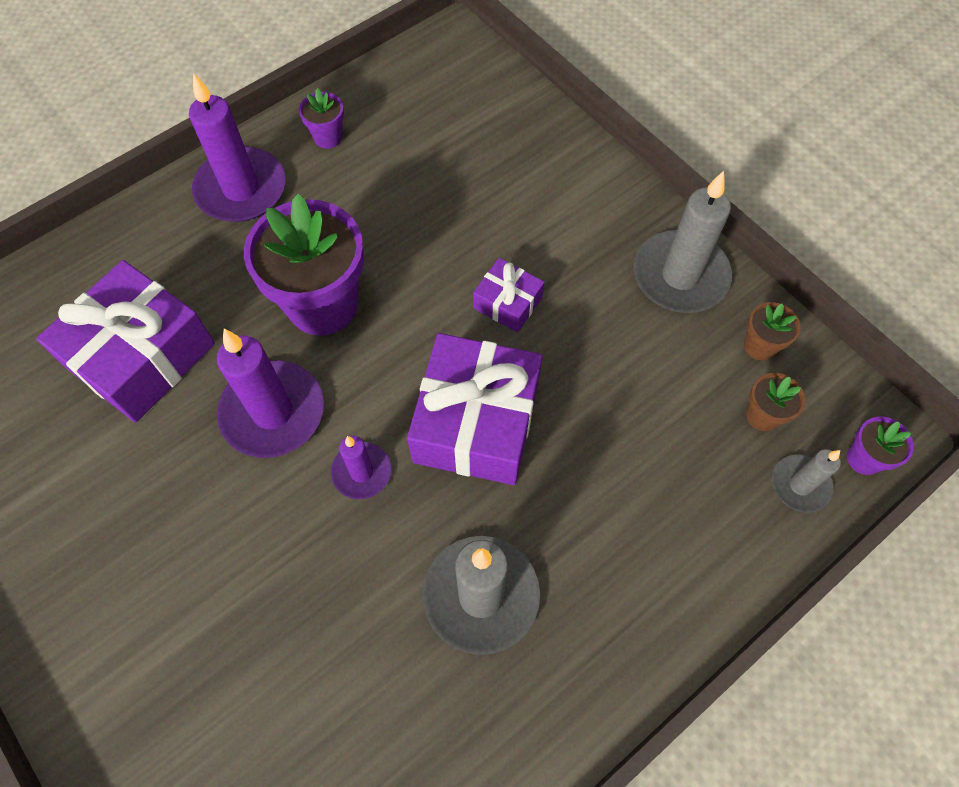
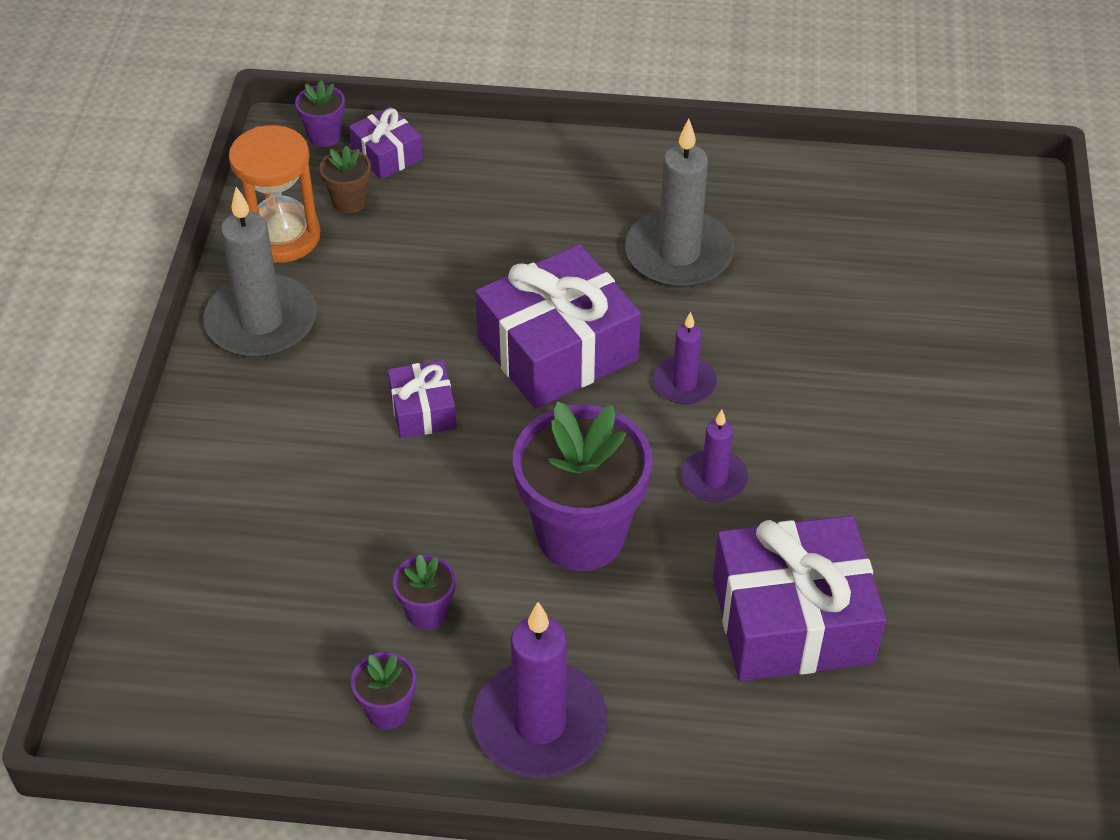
camera: 135 degrees left, 15 degrees down
purple candle [217,328,324,458] -> purple candle [681,410,748,502], size x0.55
brown flower pot [744,302,801,360] -> orange hourglass [229,125,320,263]
grey candle [772,449,841,513] -> purple gift [349,107,423,179]
none -> purple flower pot [393,554,455,630]

